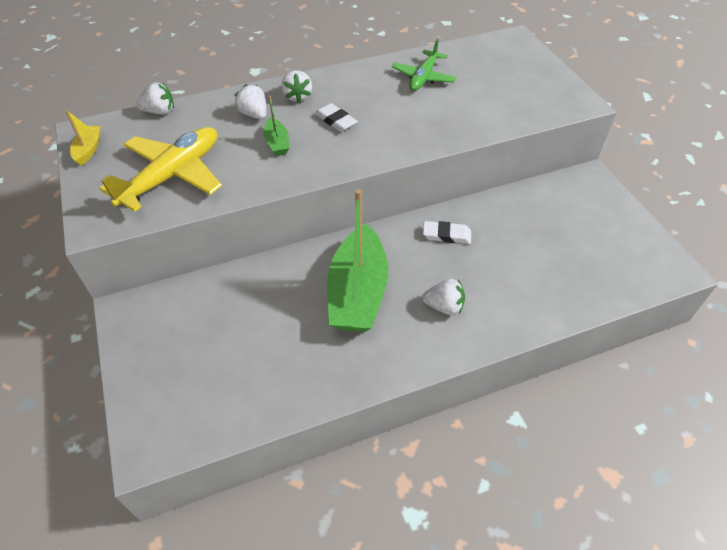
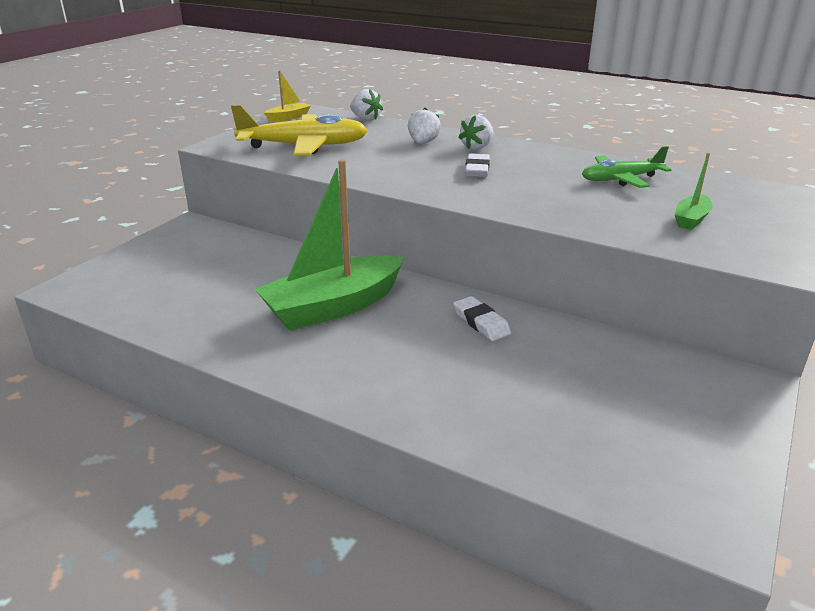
camera: 50 degrees right, 20 degrees down
green boat [264,96,289,156] -> green boat moved to [675,153,713,230]
white strawberry [422,279,465,315] -> none

